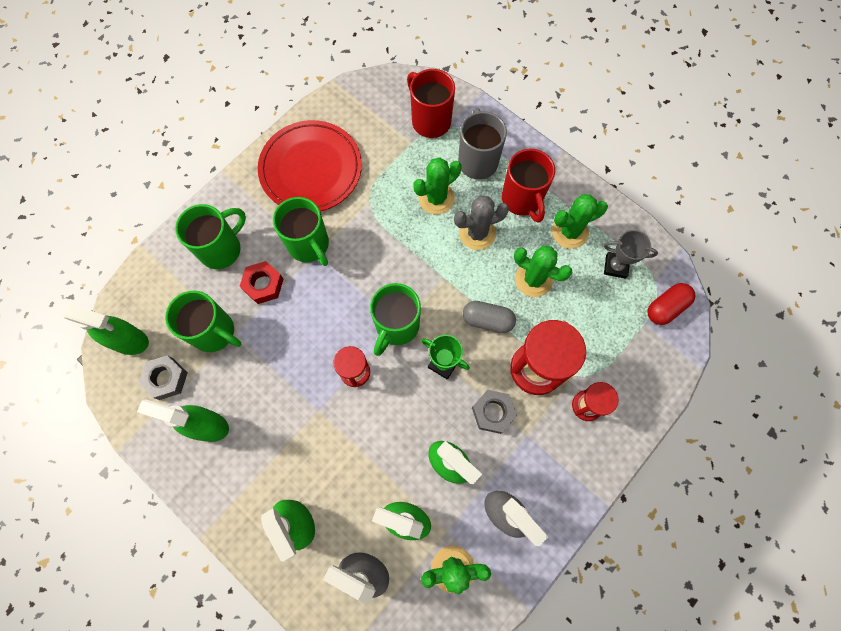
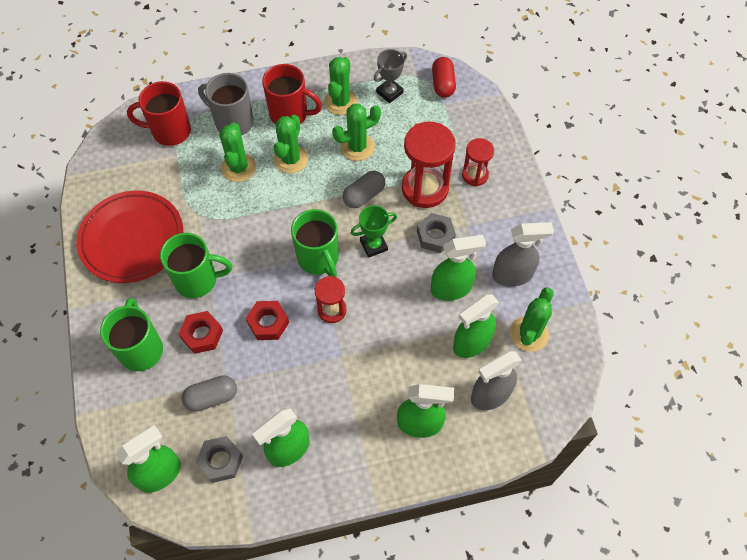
camera: 55 degrees left, 10 degrees down
green mug [165,290,241,352] -> grey capsule [182,375,237,412]
grey cactus [454,196,509,250] -> green cactus [274,115,308,174]
none -> red nut [246,301,289,340]

